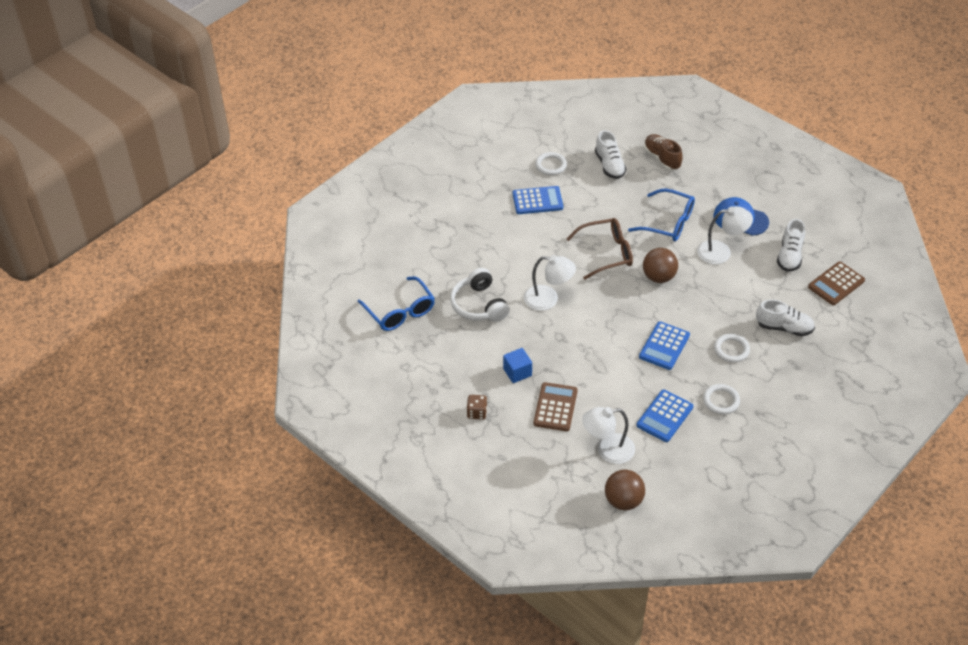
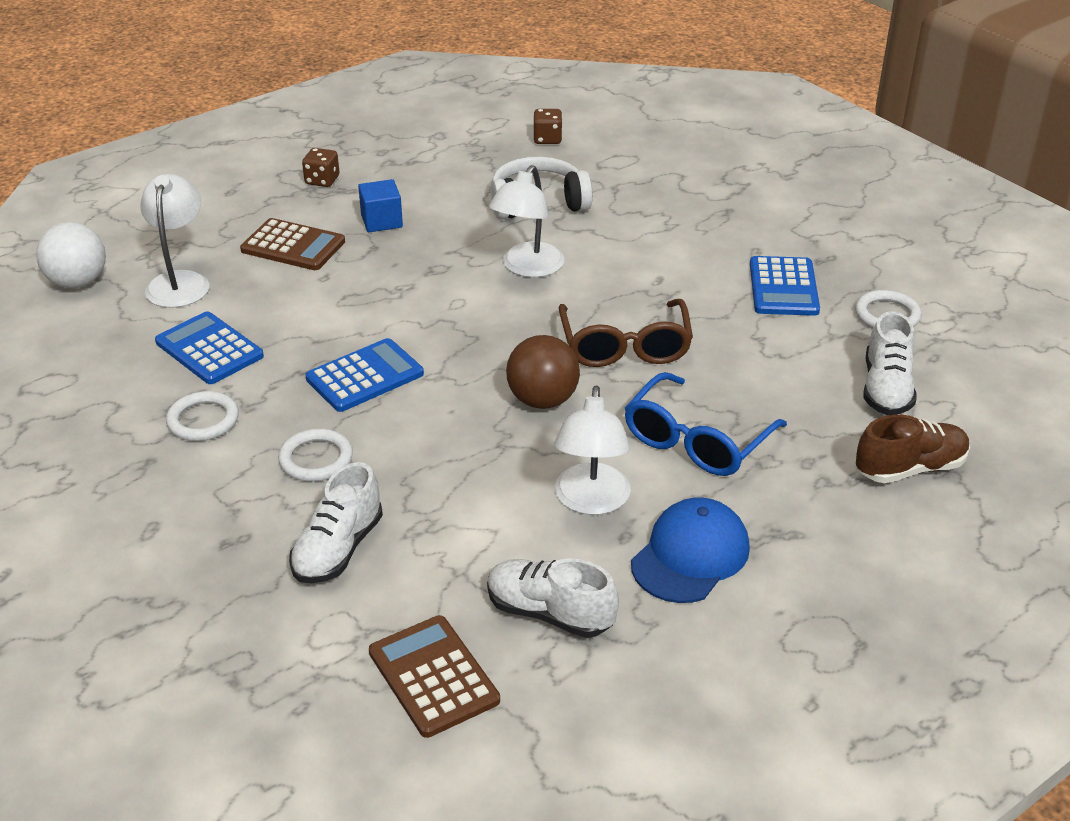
camera: 100 degrees right, 10 degrees down
blue glasses [358,276,435,331] -> brown dice [533,109,562,144]
white shoe [595,130,627,179] -> white shoe turned 75 degrees counterclockwise [863,311,916,415]
brown ball [605,470,645,510] -> white ball [36,222,106,288]
blue calculator [639,321,690,370] -> blue calculator turned 105 degrees clockwise [305,338,424,412]

